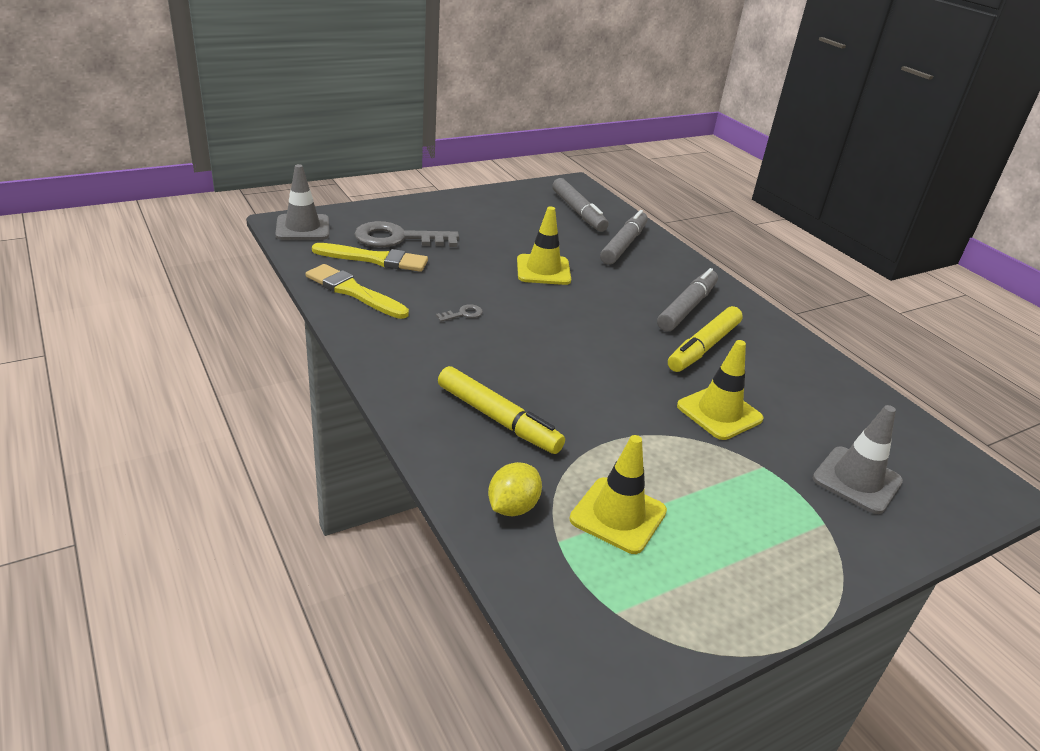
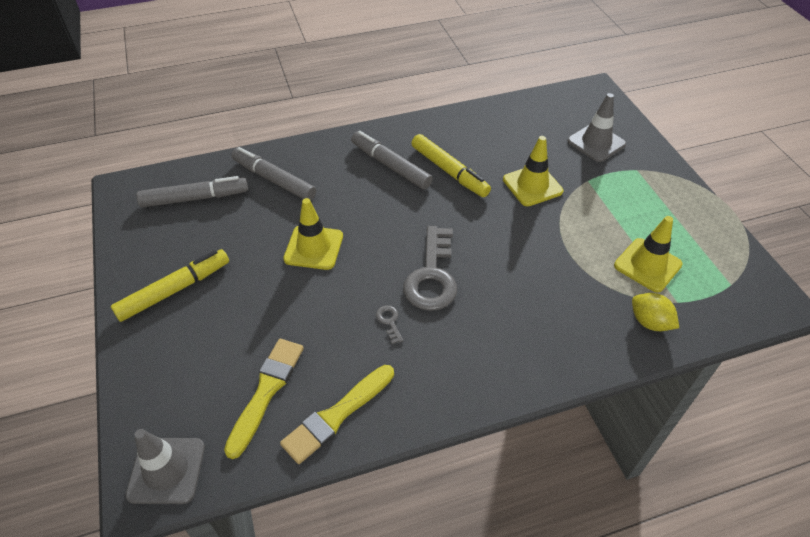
camera: 75 degrees left, 15 degrees up
grey key [354,221,459,247] -> grey key moved to [403,226,457,311]
yellow marker [438,366,565,454] -> yellow marker moved to [111,249,229,322]

